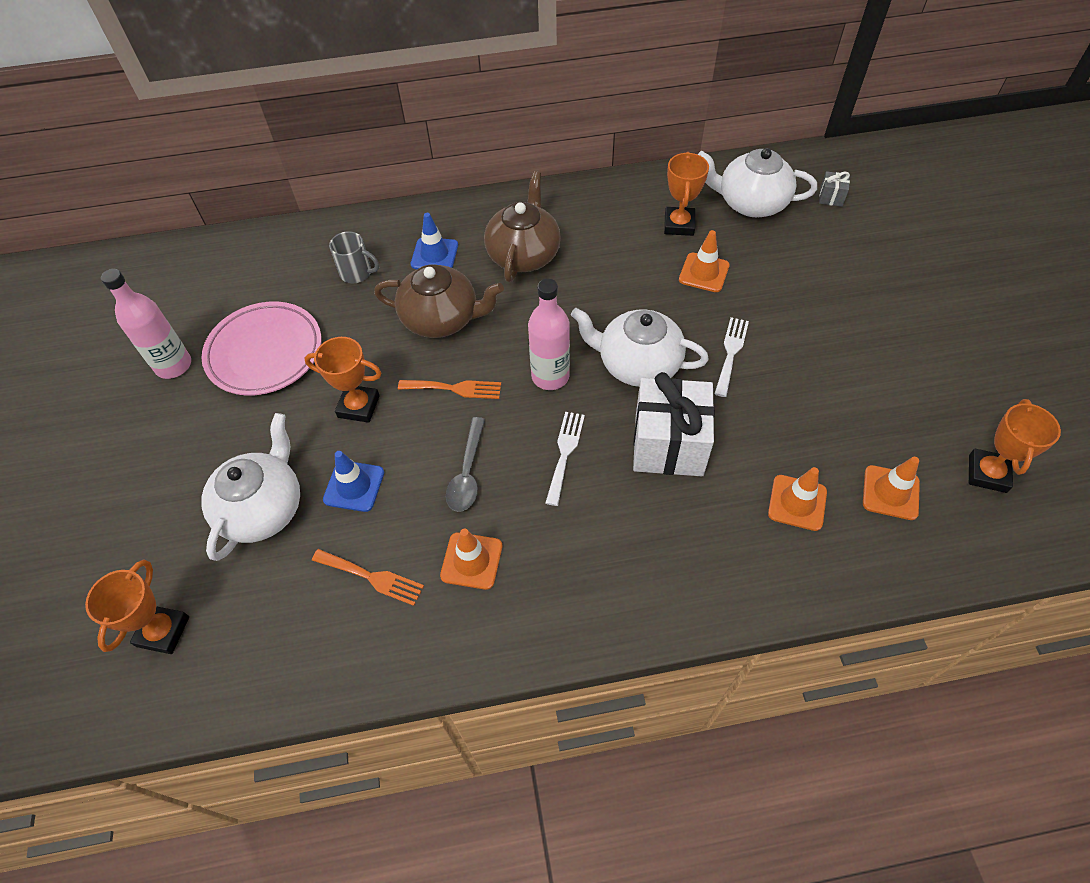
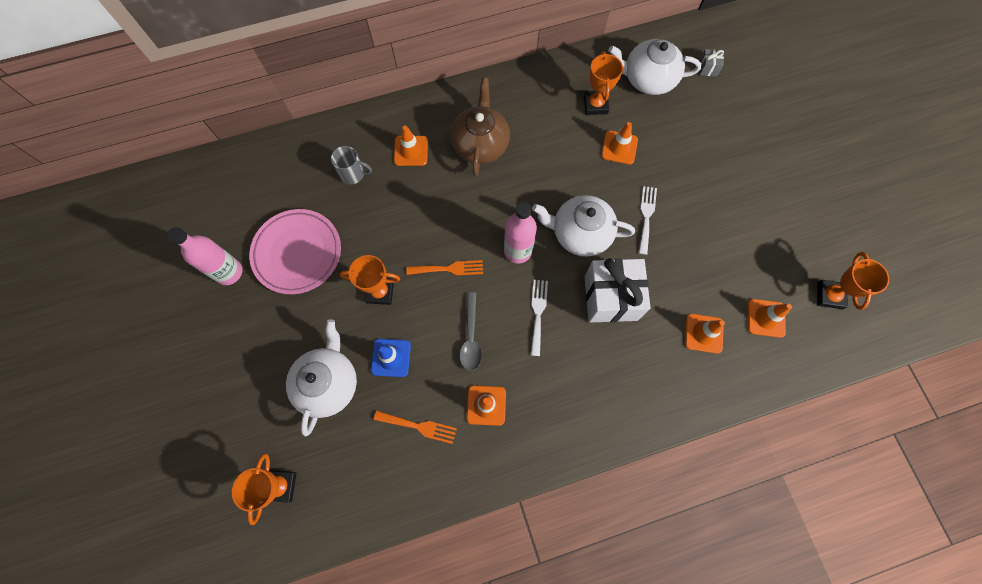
camera: 10 degrees left, 15 degrees up
brown teapot [374,264,504,338] -> none
blue traffic cone [411,213,458,269] -> orange traffic cone [394,126,428,166]

